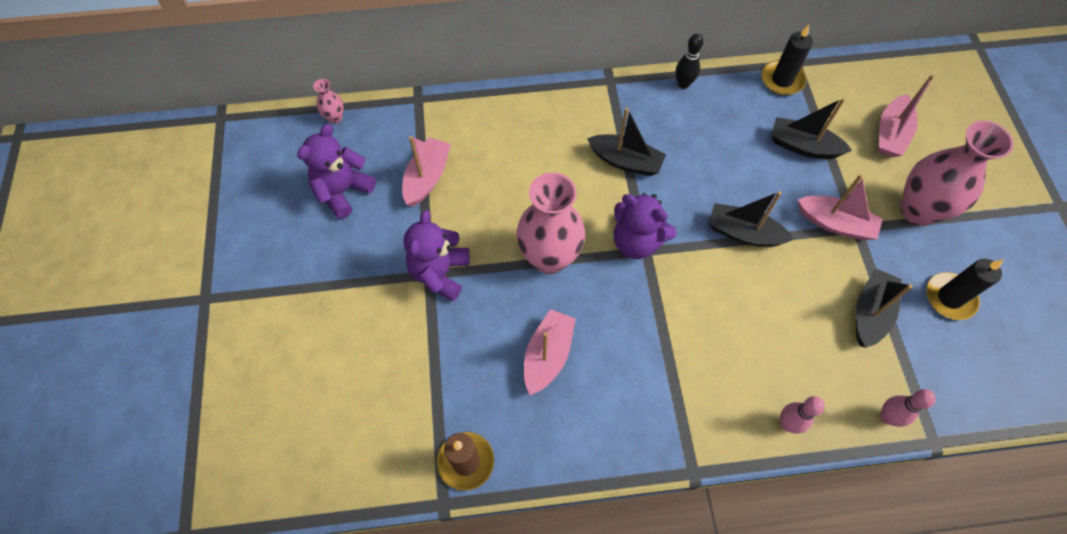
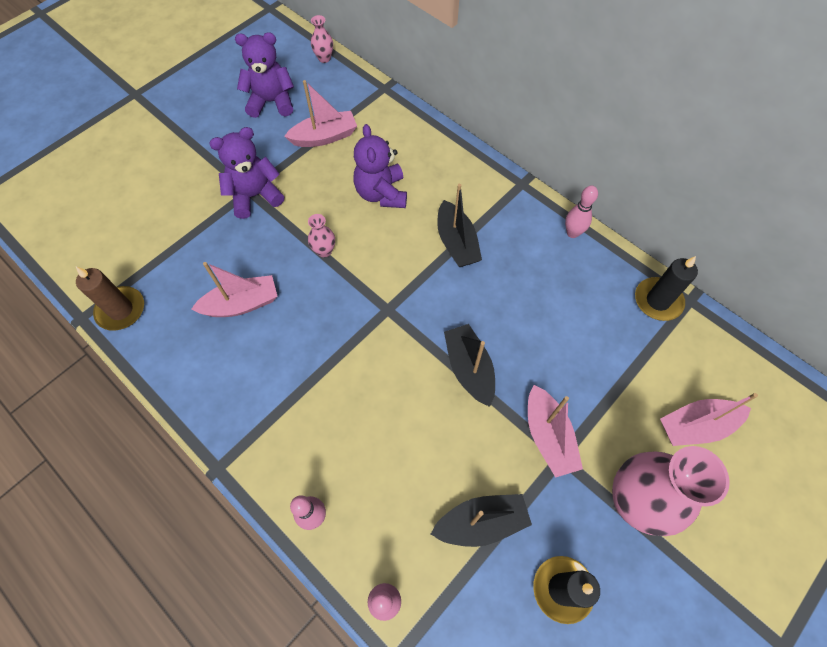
camera: 50 degrees right, 0 degrees up
pink vase [516,173,585,274] -> pink vase [308,214,335,257], size x0.44
purple teddy bear [614,193,677,259] -> purple teddy bear moved to [353,124,407,208]
black bowling pin [676,33,703,89] -> pink bowling pin [565,185,598,238]
black boat [771,98,852,159] -> none

